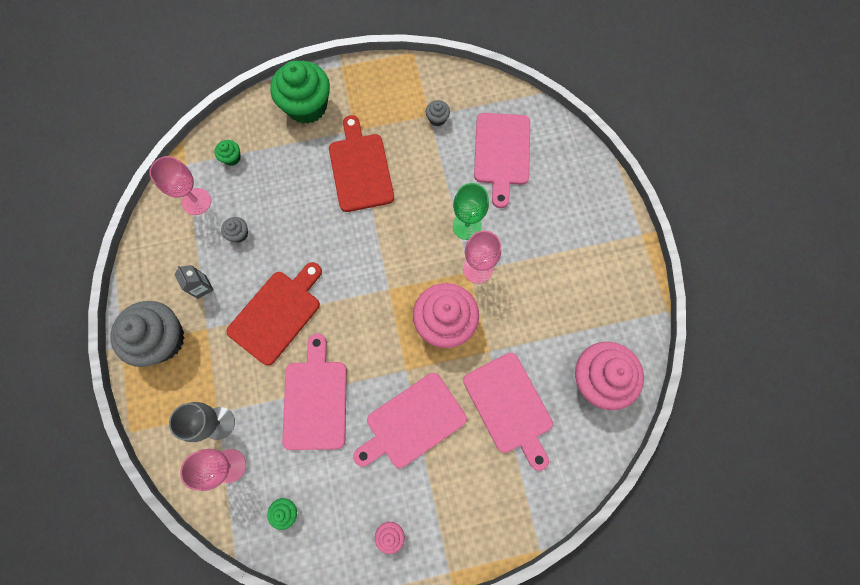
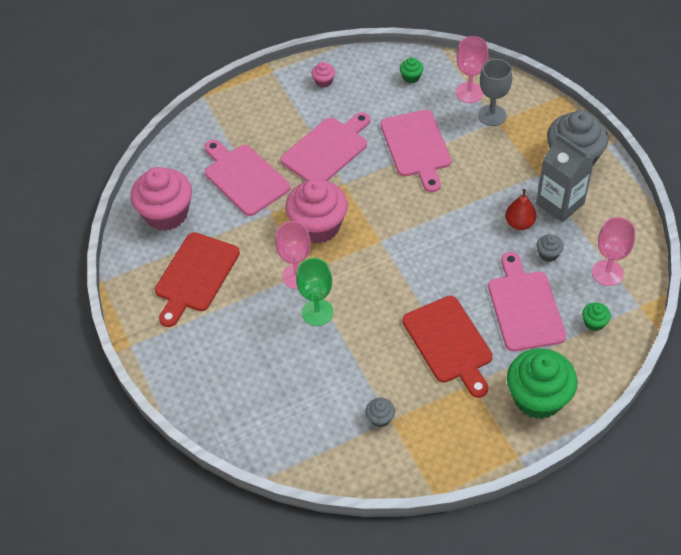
camera: 170 degrees right, 20 degrees down
grey carton [174,265,214,299] -> grey carton [536,133,594,223], size x1.96
red cutting board [226,262,322,365] -> red cutting board moved to [155,232,240,327]
pink cutting board [474,113,530,208] -> pink cutting board moved to [488,252,566,351]
none -> red pear [505,189,536,230]

